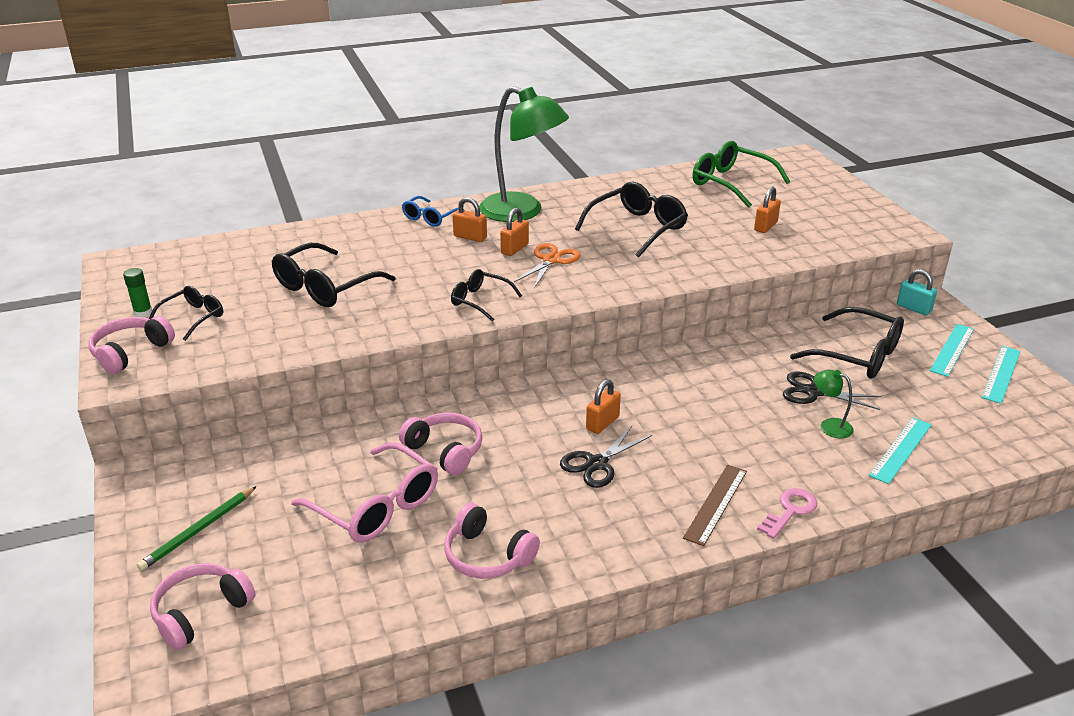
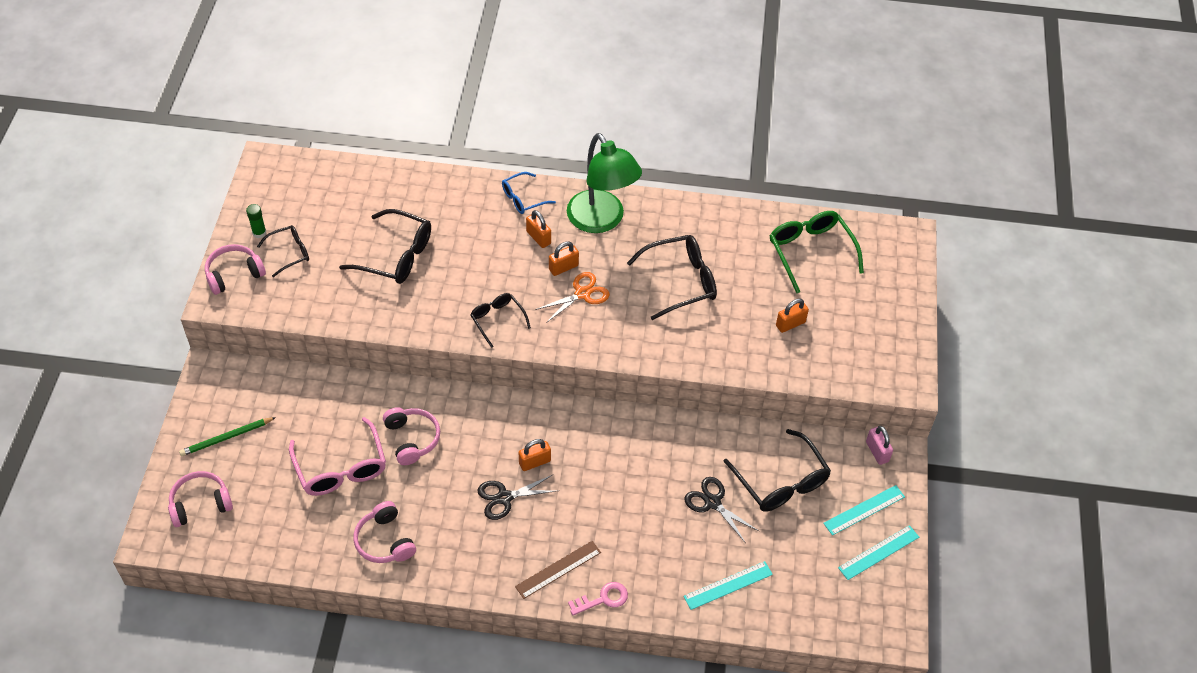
camera: 25 degrees right, 20 degrees up
black glasses [272,243,395,307] -> black glasses turned 135 degrees counterclockwise [339,209,431,284]
green lamp [814,370,854,439] -> none
turquoise padlock [897,269,937,315] -> pink padlock [866,426,893,465]

